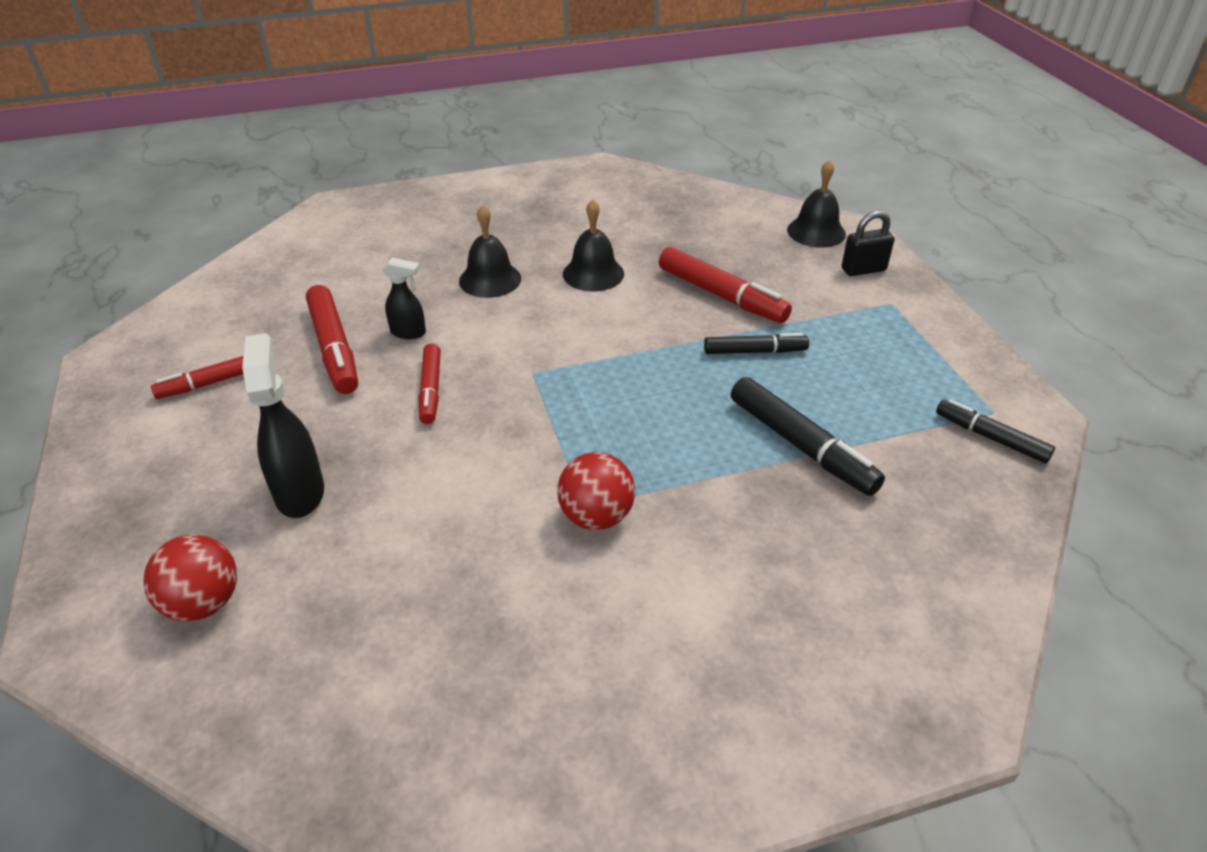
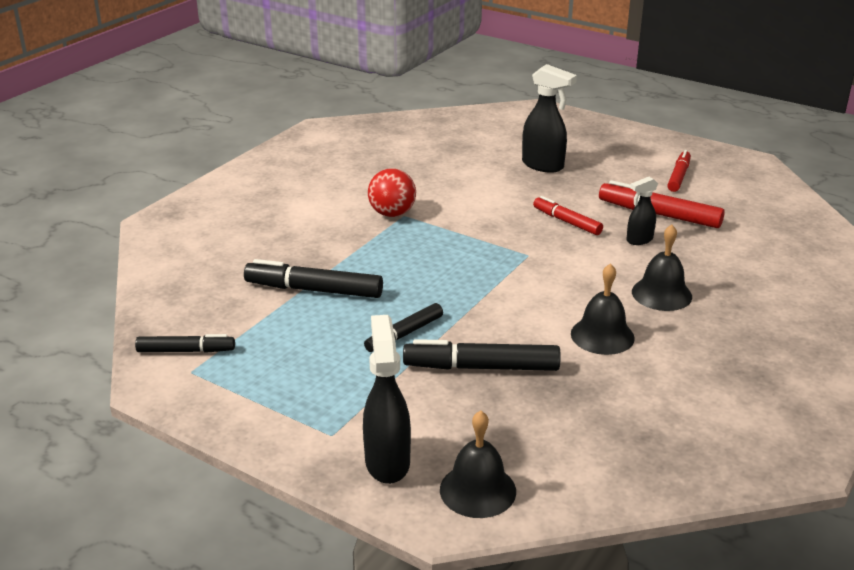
camera: 140 degrees right, 10 degrees down
red ball [143,535,237,621] -> none
red marker [659,247,792,323] -> black marker [403,339,560,371]
black padlock [842,211,894,276] -> black spray bottle [363,315,411,484]

